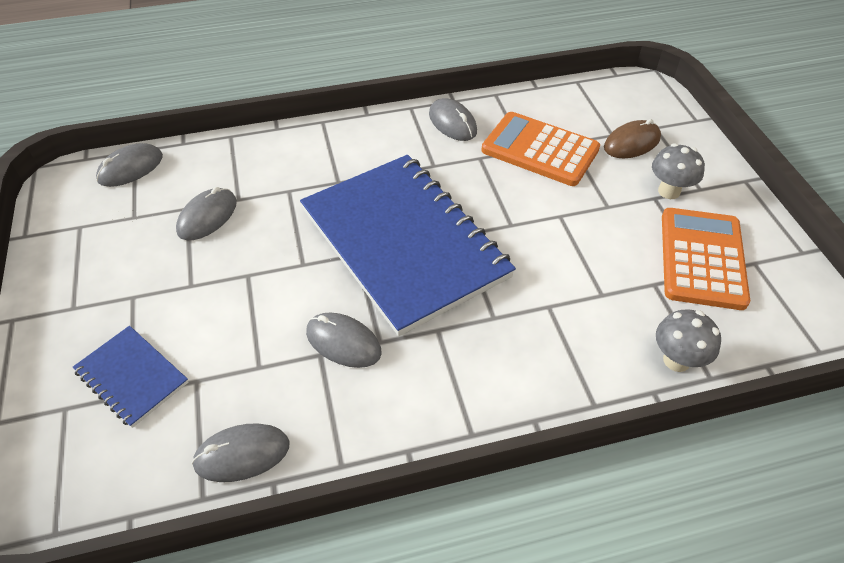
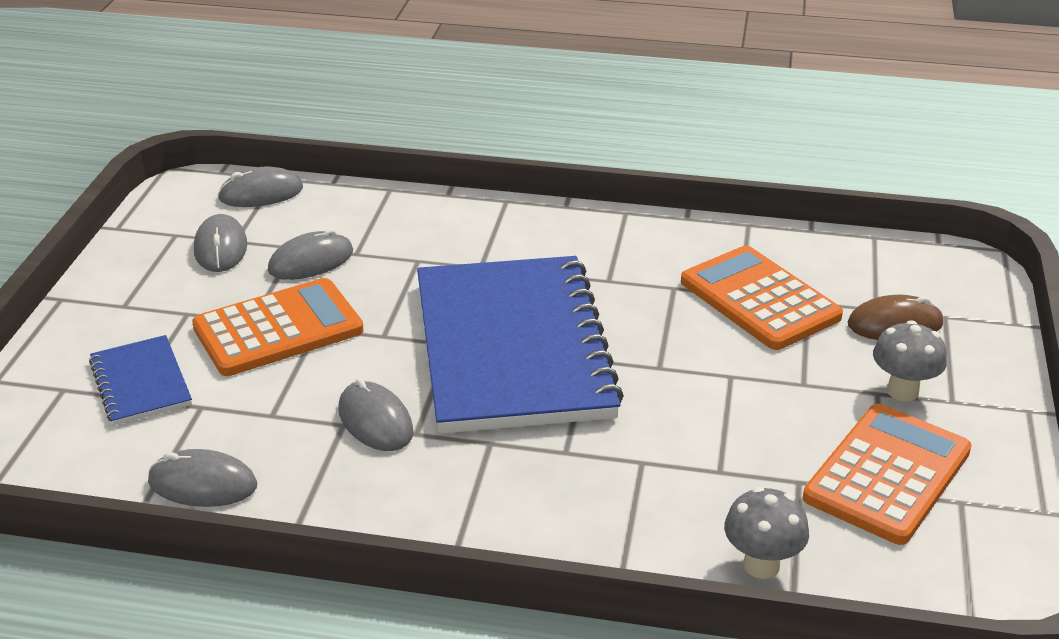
camera: 25 degrees right, 15 degrees down
grey mouse [429,98,477,141] -> grey mouse moved to [194,214,247,272]
none -> orange calculator [192,278,364,376]

